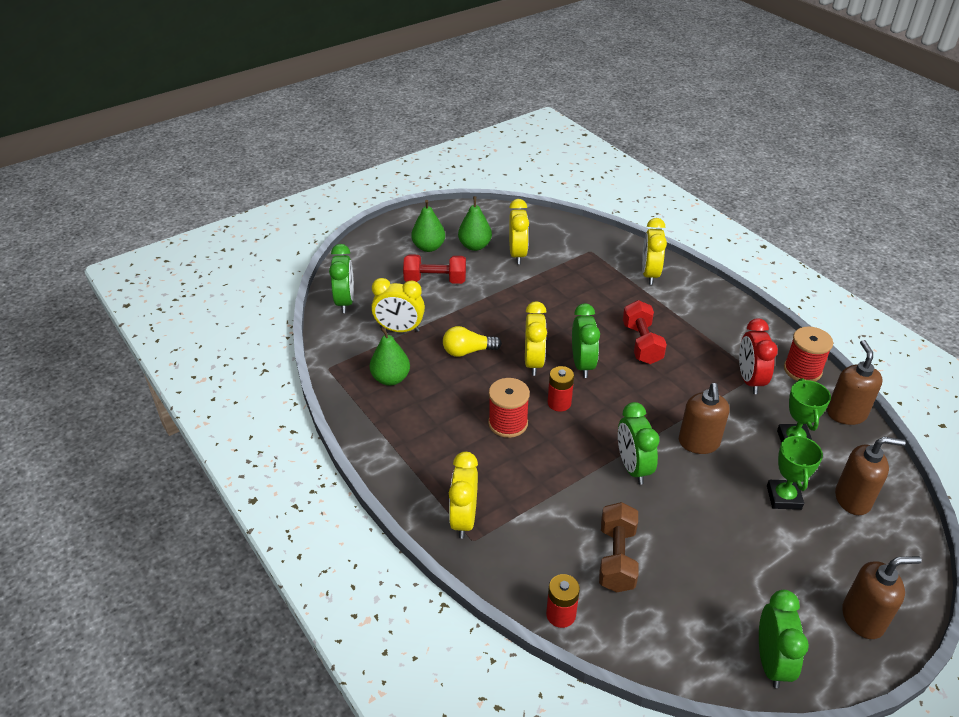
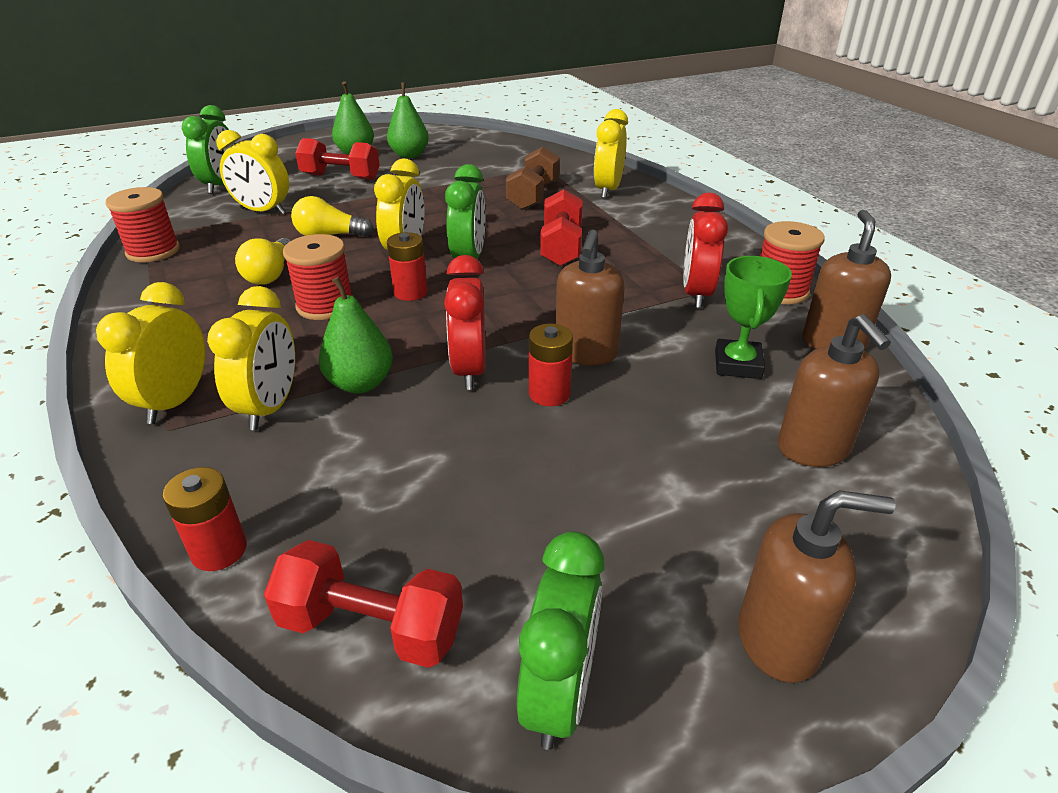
camera: 10 degrees right, 5 degrees down
green pear [370,327,410,386] -> green pear moved to [319,277,393,393]
yellow clock [509,199,529,264] -> yellow clock moved to [207,286,295,430]
brown dumbbell [599,502,639,592] -> brown dumbbell moved to [506,146,560,210]
green clock [618,402,660,485] -> red clock [444,255,486,390]
green trophy [767,433,823,510] -> none
brown soap dispenser [835,437,906,515] -> brown soap dispenser turned 60 degrees clockwise [778,314,891,467]
none -> red spool [105,187,180,263]
none -> yellow light bulb [235,238,291,285]
none -> red dumbbell [264,540,463,668]
none -> red battery [529,324,573,406]

